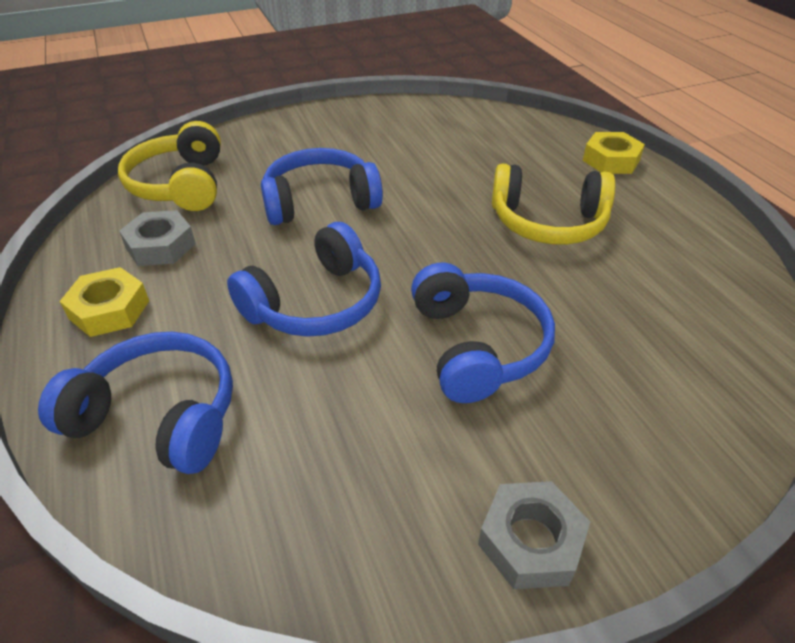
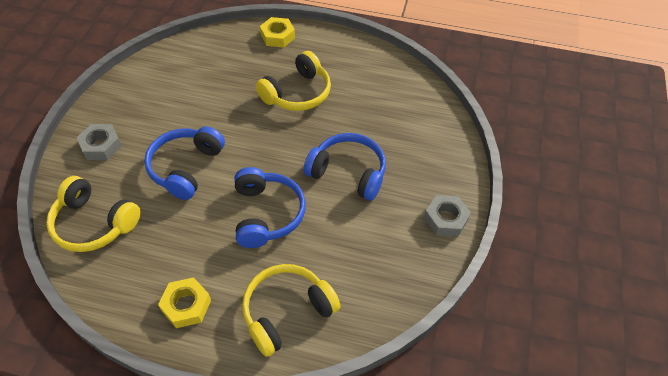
camera: 55 degrees left, 10 degrees up
blue headphones [38,332,233,474] -> yellow headphones [242,264,341,357]
grey nut [119,210,196,266] -> grey nut moved to [77,124,122,160]

